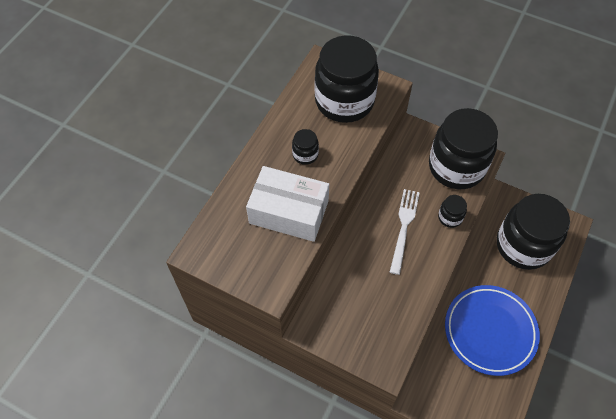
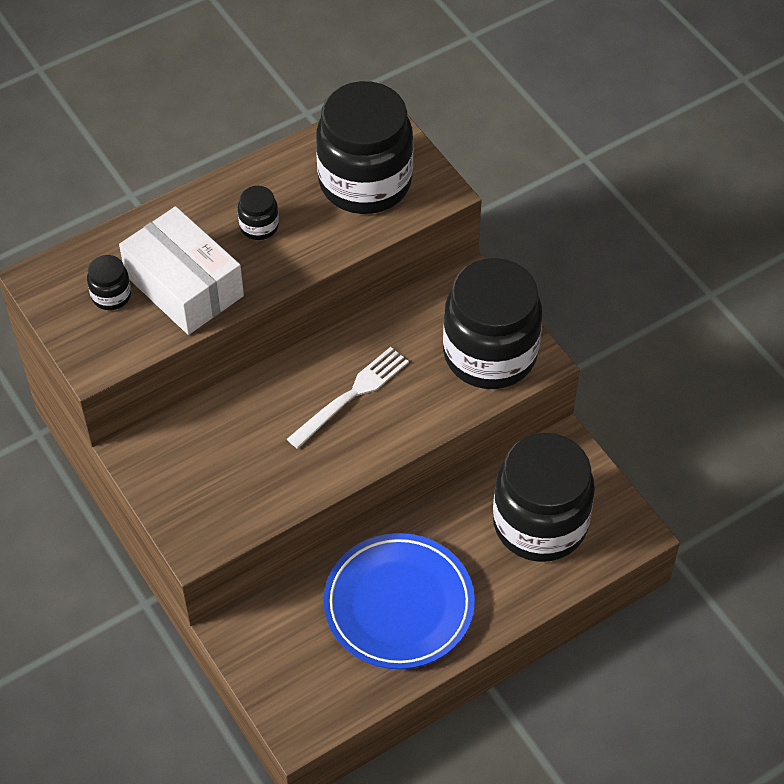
camera: 30 degrees right, 5 degrees down
black jar [438,195,467,228] -> black jar moved to [87,255,131,310]

